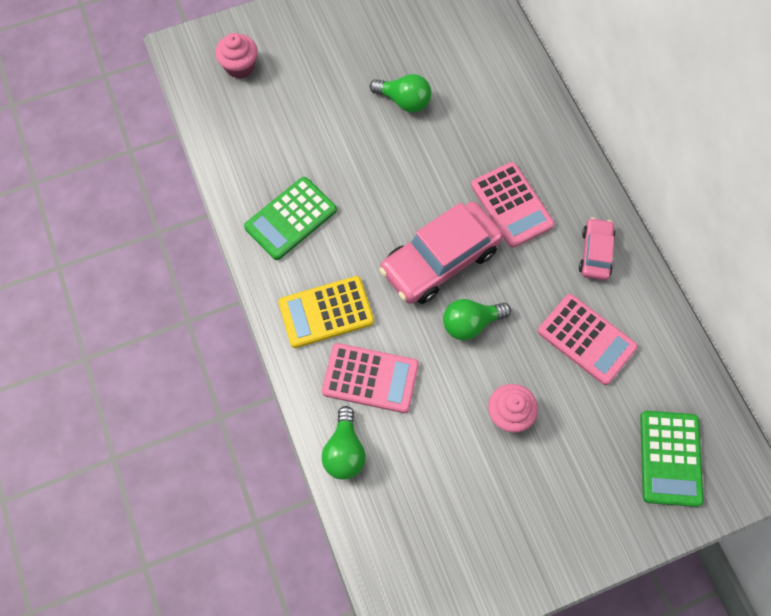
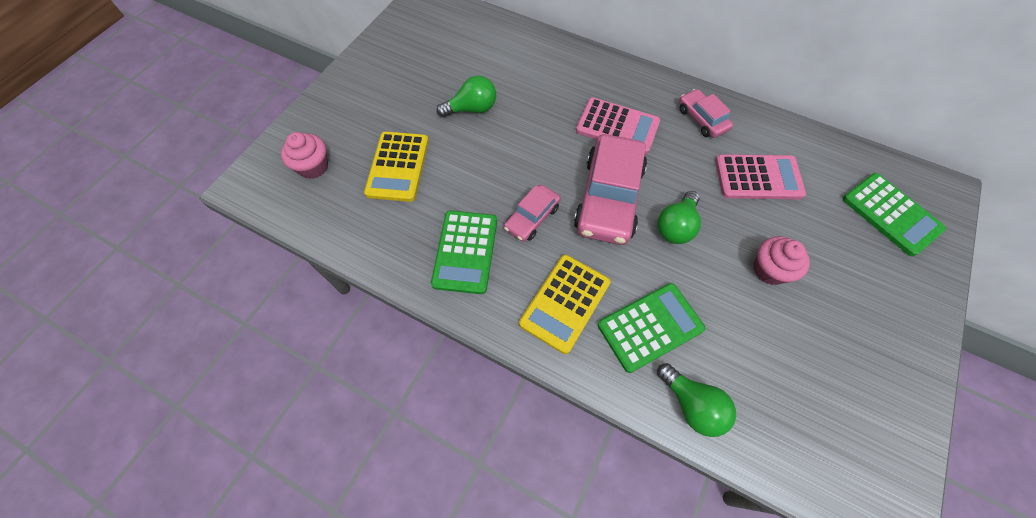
camera: 40 degrees left, 5 degrees down
pink calculator [322,343,419,413] -> green calculator [598,283,705,373]
none -> yellow calculator [364,132,429,202]
none -> pink car [504,185,561,242]

